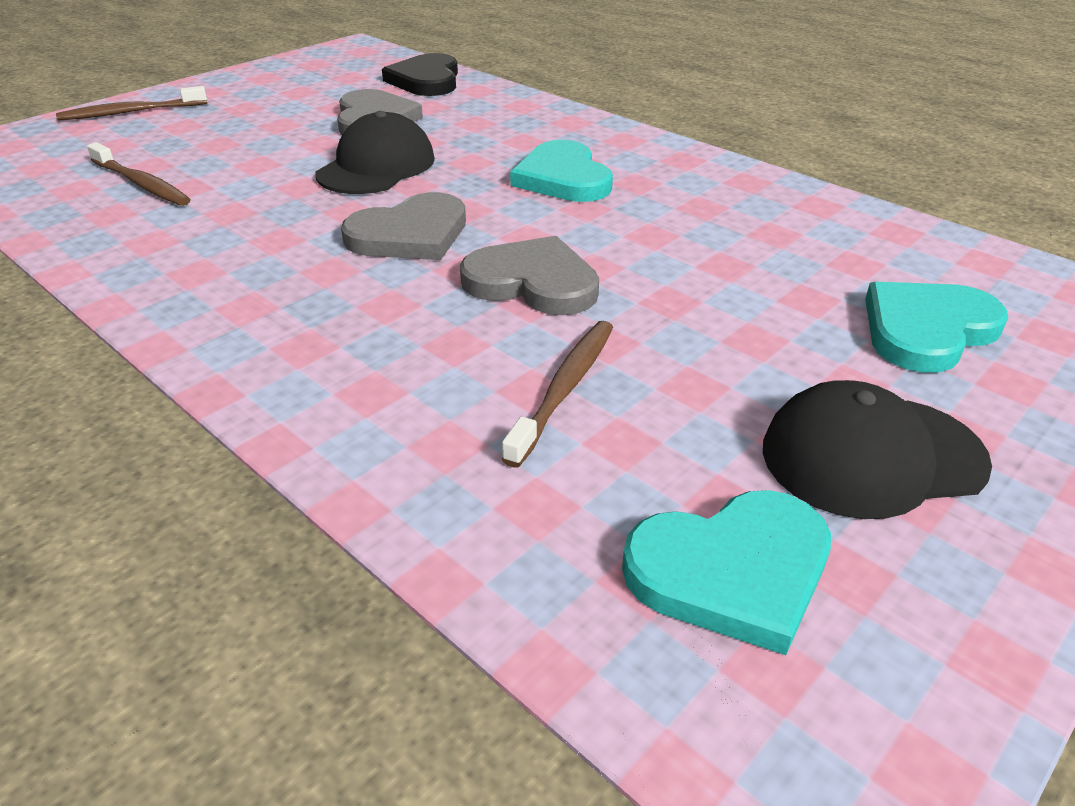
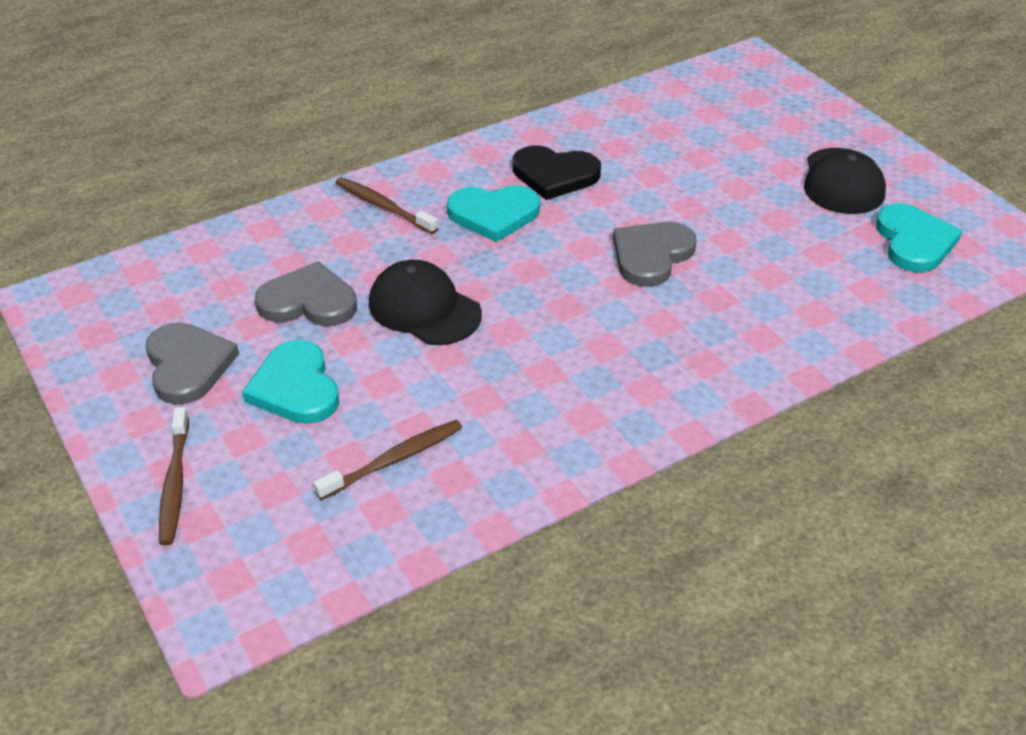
camera: 75 degrees left, 5 degrees up
grey heart [341,192,466,260] -> grey heart moved to [145,322,239,405]
black heart [382,53,458,96] -> black heart moved to [513,146,601,200]
brown toothbrush [502,321,613,468] -> brown toothbrush moved to [335,177,438,234]
turquoise heart [865,282,1008,373] -> turquoise heart moved to [242,340,339,424]

